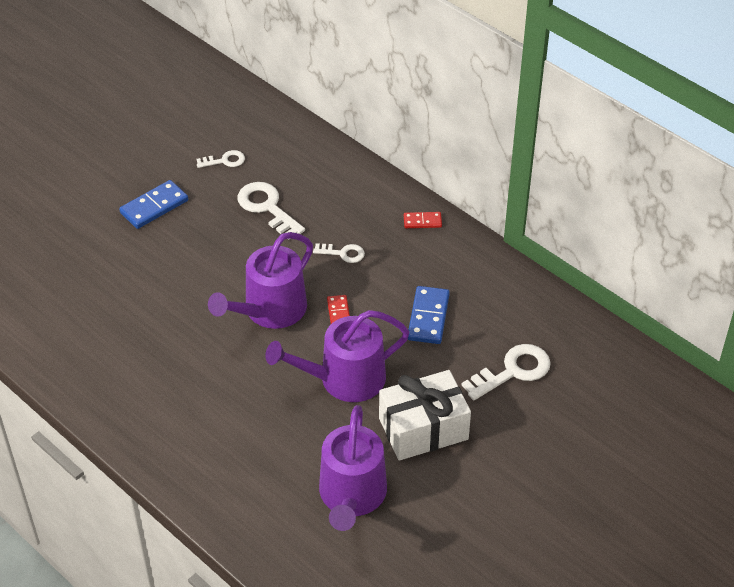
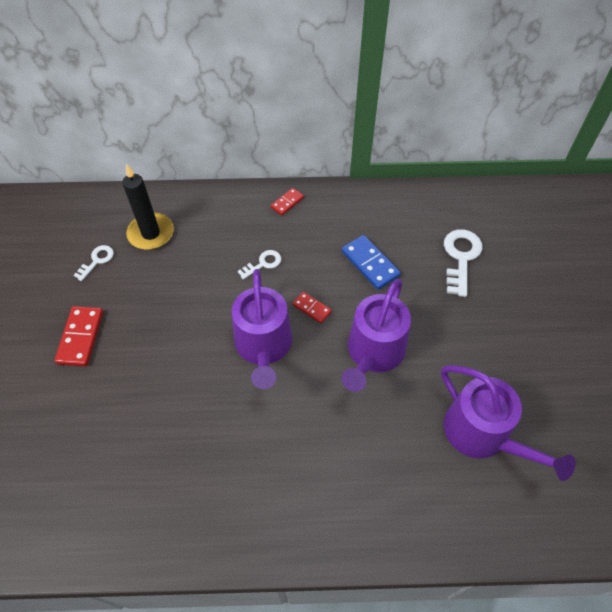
camera: 45 degrees left, 10 degrees up
blue domino [119,180,188,229] -> red domino [54,306,103,366]
white key [237,182,305,240] -> none
white gift [379,370,471,461] -> none
none -> black candle [122,164,174,250]

